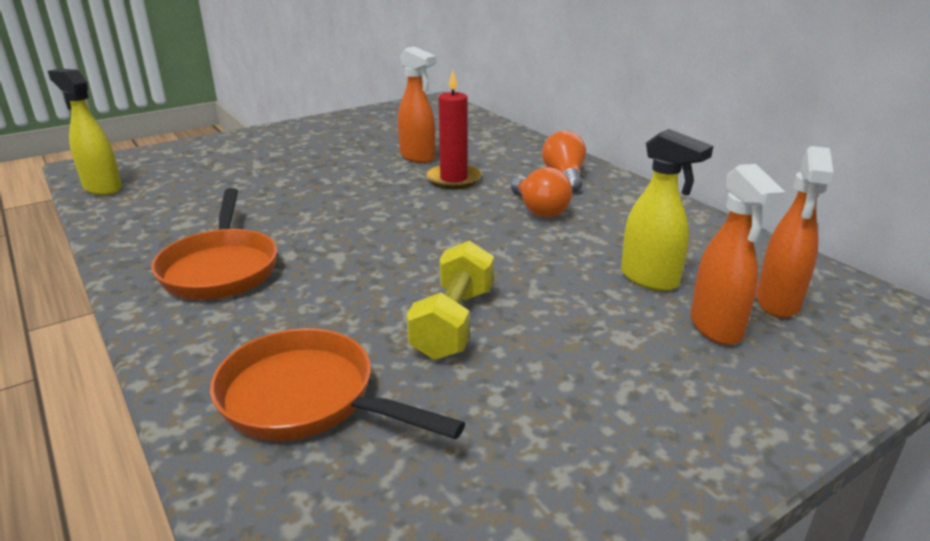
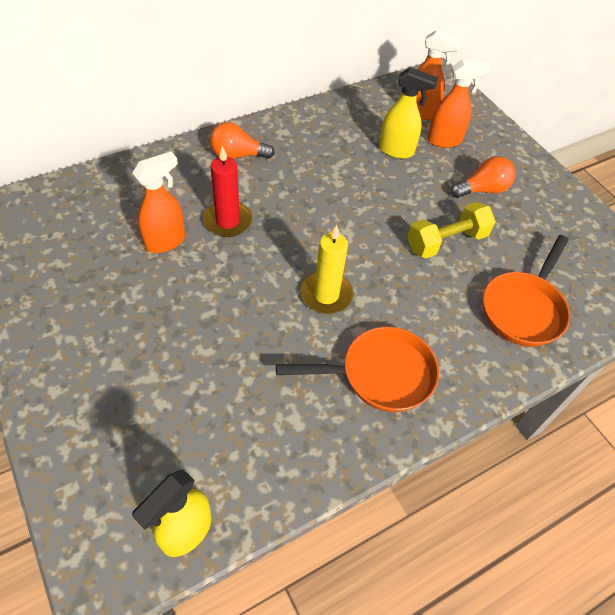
camera: 90 degrees left, 25 degrees up
yellow dumbbell [407,240,494,360] -> yellow dumbbell turned 45 degrees counterclockwise [407,202,496,258]
orange light bulb [511,167,572,217] -> orange light bulb moved to [451,156,516,198]
yellow spray bottle [621,129,713,291] -> yellow spray bottle turned 60 degrees clockwise [379,67,438,159]
none -> yellow candle [300,225,353,314]

